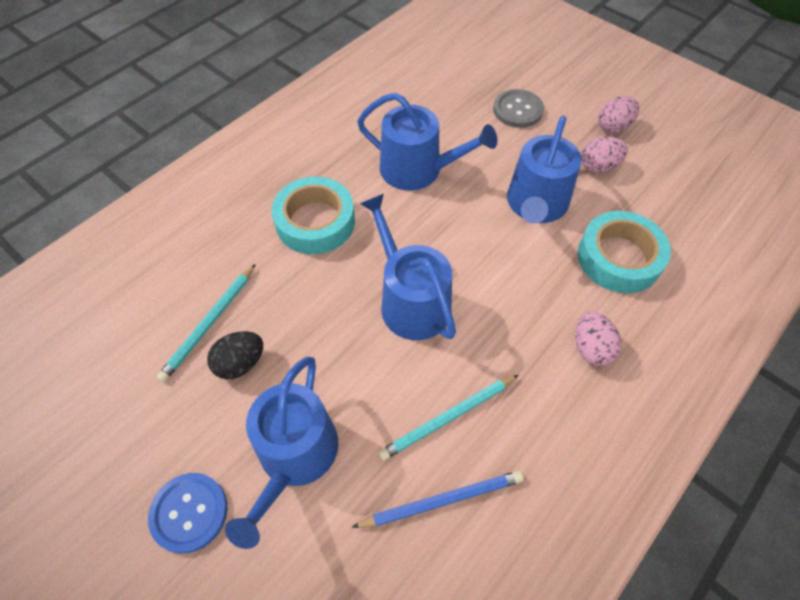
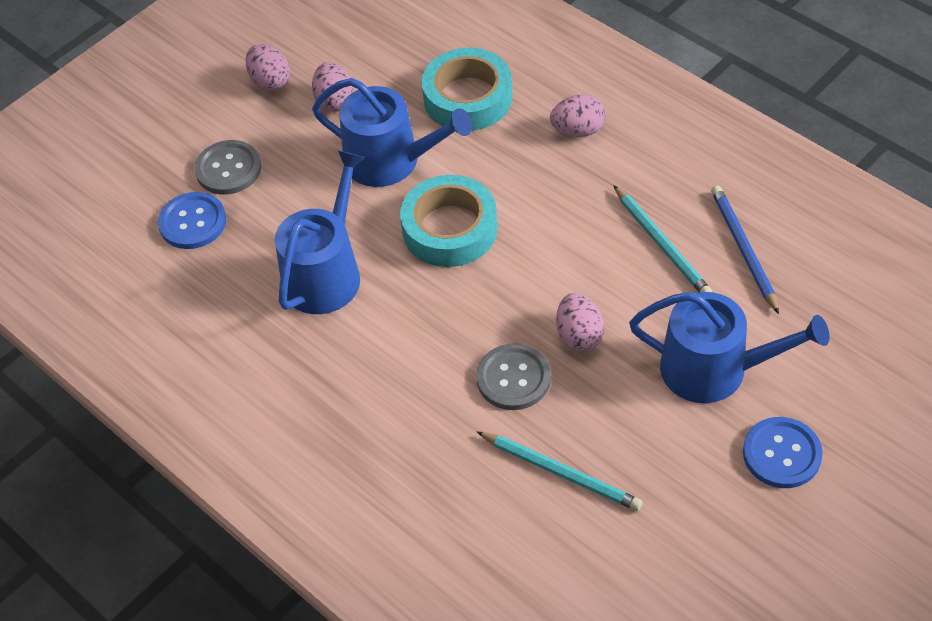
camera: 85 degrees left, 5 degrees down
black egg [207,331,263,379] -> none
turquoise tape [272,176,355,254] -> turquoise tape moved to [400,175,498,267]
blue watering can [360,194,456,340] -> none
none -> blue button [158,192,226,249]
none -> grey button [476,344,551,410]
none -> pink egg [556,293,604,351]

